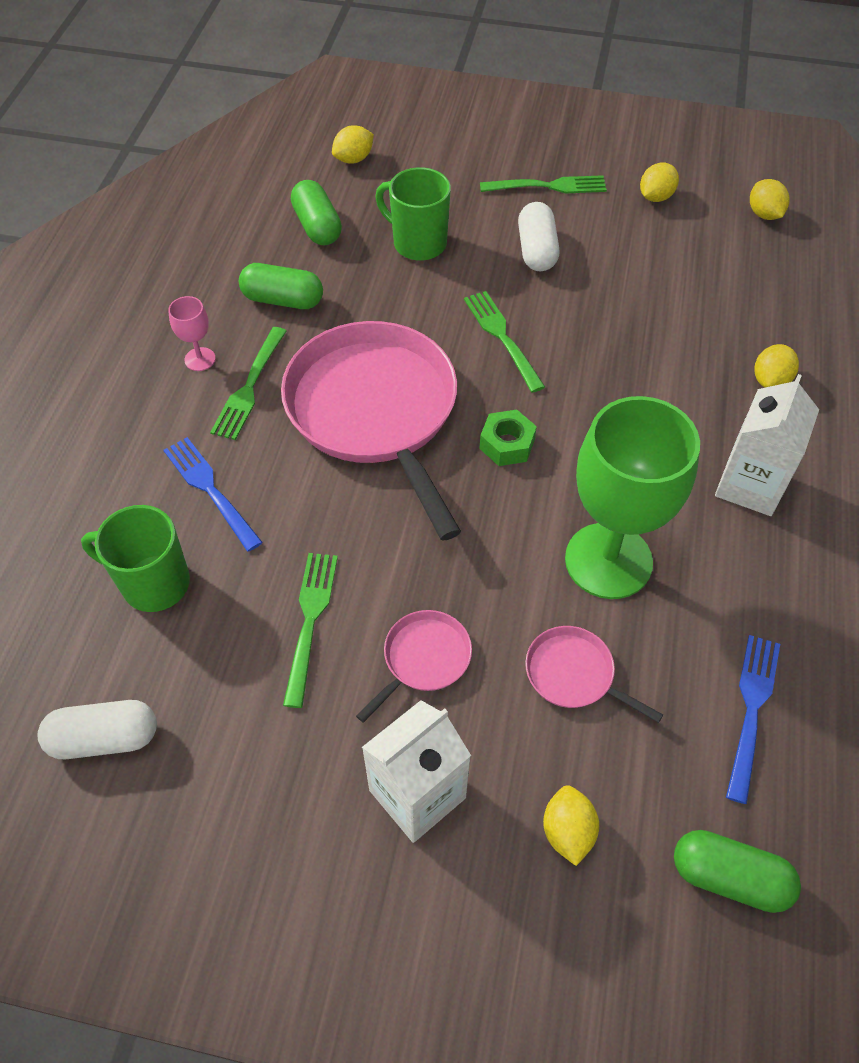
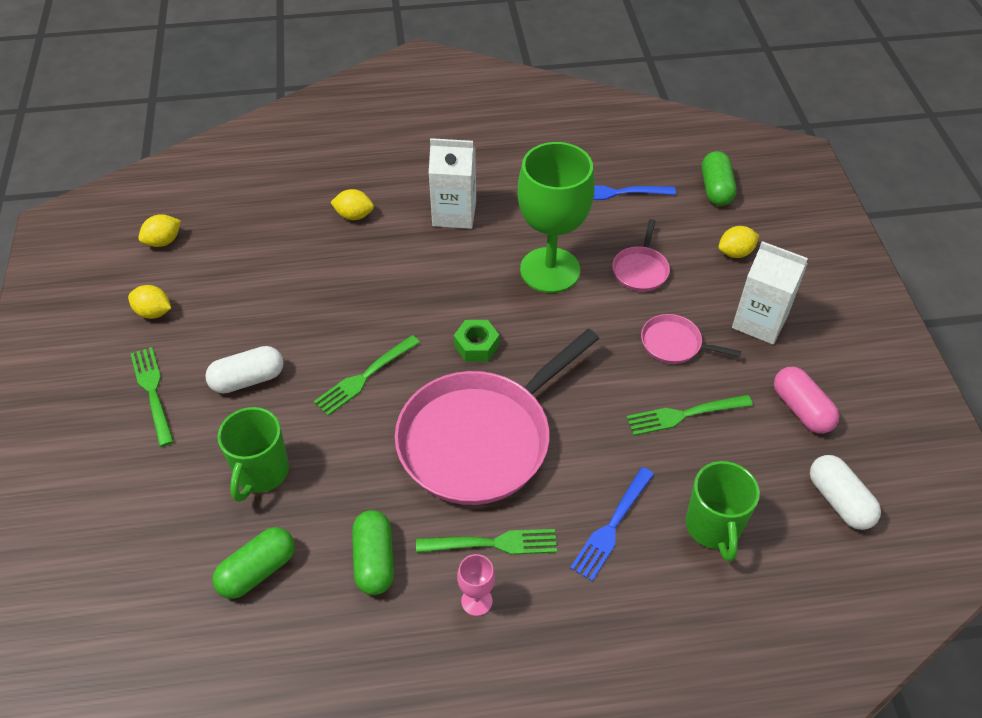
camera: 110 degrees left, 5 degrees down
yellow lemon [332,125,374,164] -> none
none -> pink capsule [774,367,839,434]

